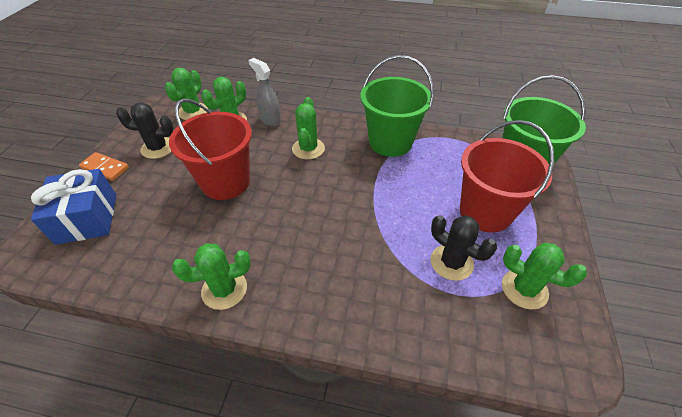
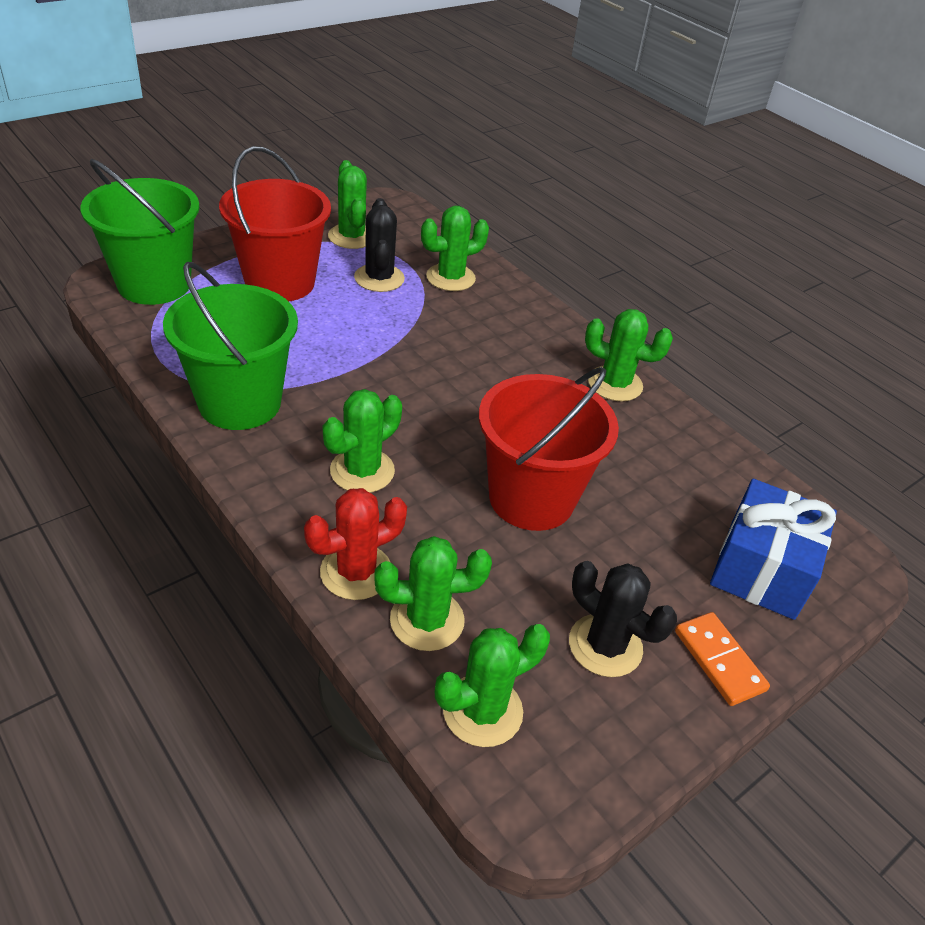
camera: 145 degrees left, 5 degrees down
grey spray bottle [248,58,281,126] -> red cactus [304,488,407,600]
none -> green cactus [421,206,489,291]

